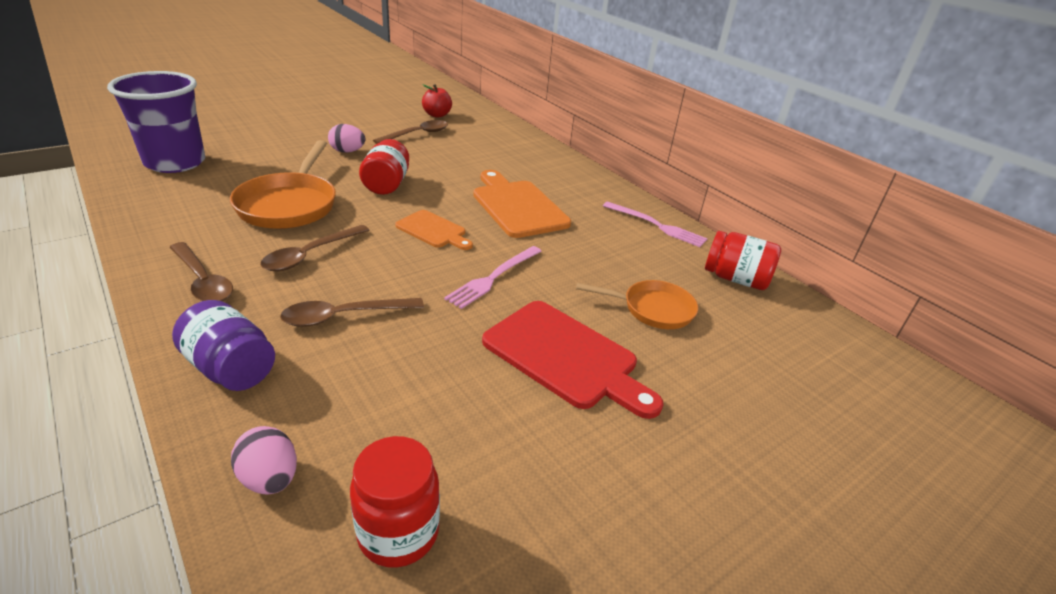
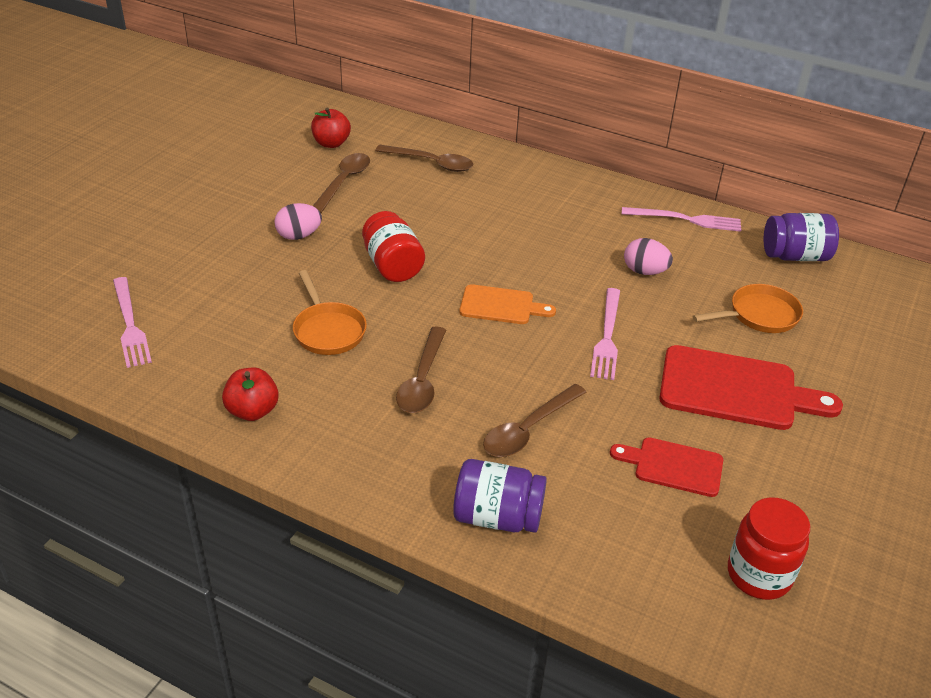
camera: 25 degrees left, 5 degrees up
purple cup [107,71,205,173] -> pink fork [113,277,152,368]
brown spoon [170,242,233,301] -> brown spoon moved to [375,145,473,172]
orange pan [230,140,336,229] -> orange pan [293,270,367,355], size x0.63
pink egg [231,426,297,495] -> pink egg moved to [624,238,673,275]
orange cutting board [473,170,571,238] -> none
red jar [705,231,781,290] -> purple jar [764,213,839,261]
none -> red apple [222,368,279,421]
none -> red cutting board [610,437,723,497]

